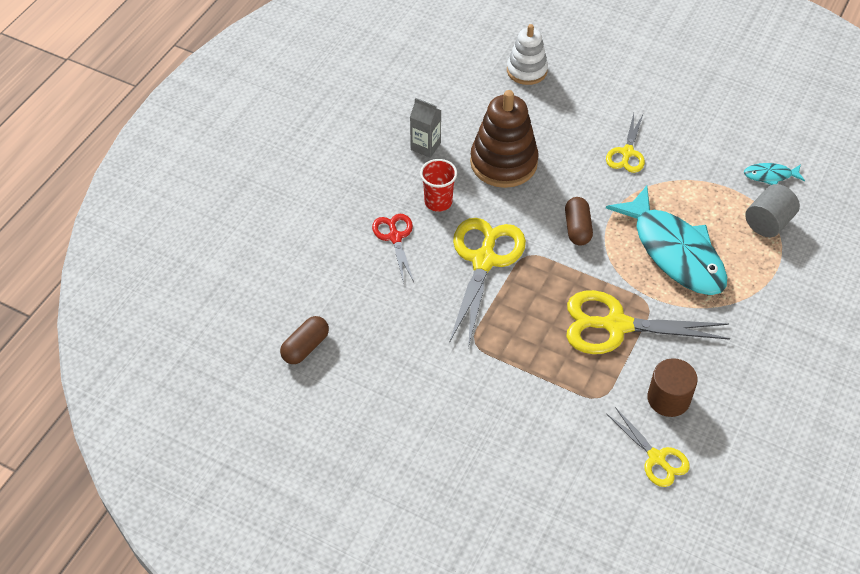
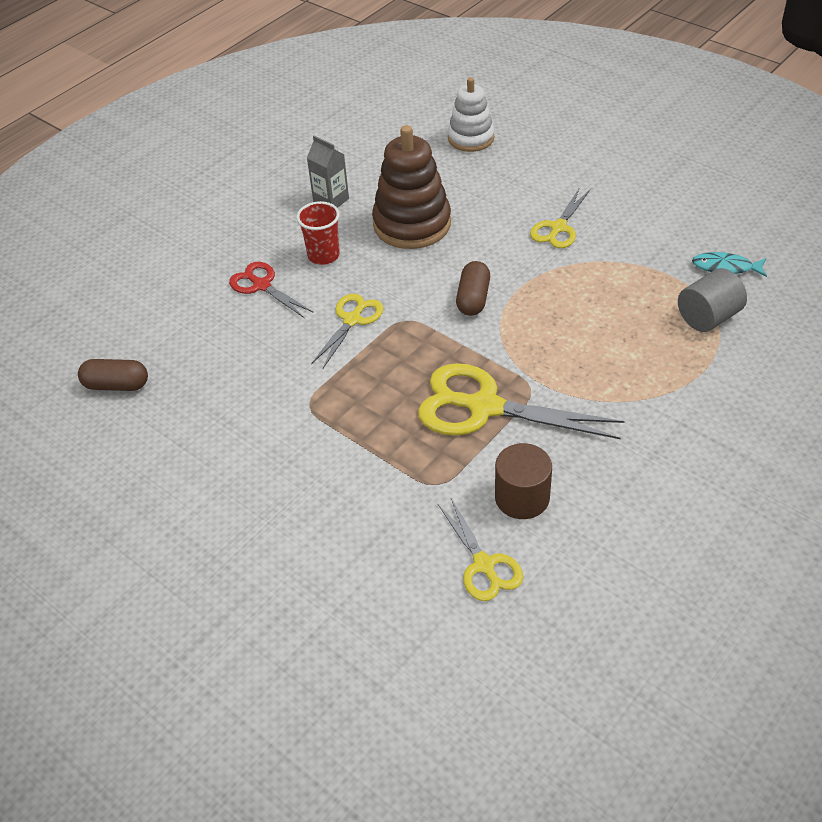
camera: 15 degrees right, 5 degrees down
brown capsule [280,316,329,364] -> brown capsule turned 45 degrees clockwise [78,359,148,391]
red scissors [372,214,414,284] -> red scissors turned 45 degrees counterclockwise [229,262,314,318]
yellow scissors [449,218,526,348] -> yellow scissors [311,294,384,368], size x0.57
turquoise fish [606,186,727,295] -> none

